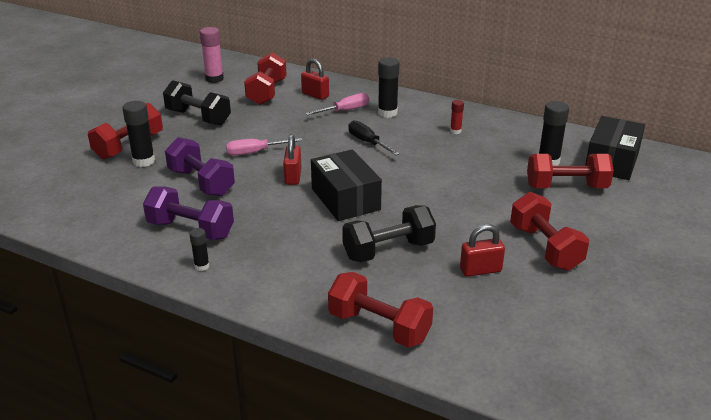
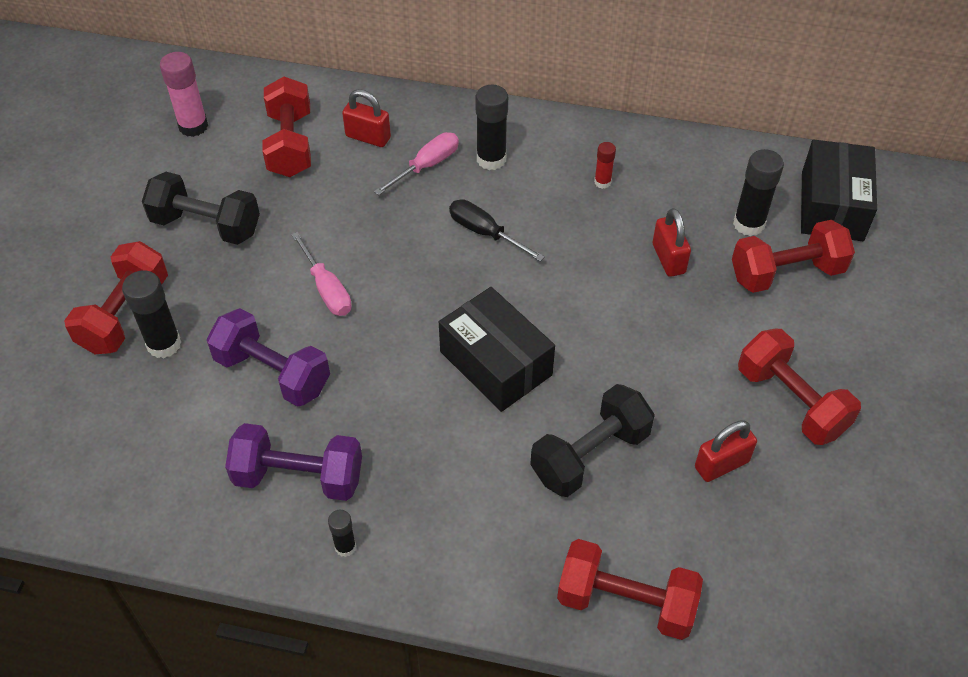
camera: 15 degrees left, 20 degrees up
pink screwdriver [226,138,303,156] -> pink screwdriver turned 90 degrees counterclockwise [291,232,352,316]
red padlock [283,134,301,185] -> red padlock moved to [653,208,691,277]

